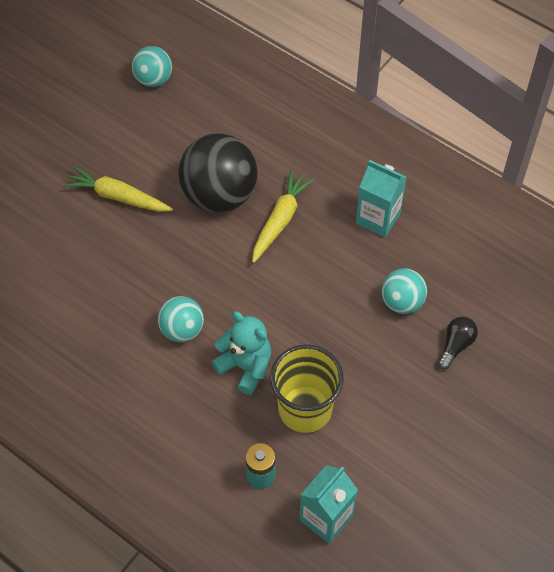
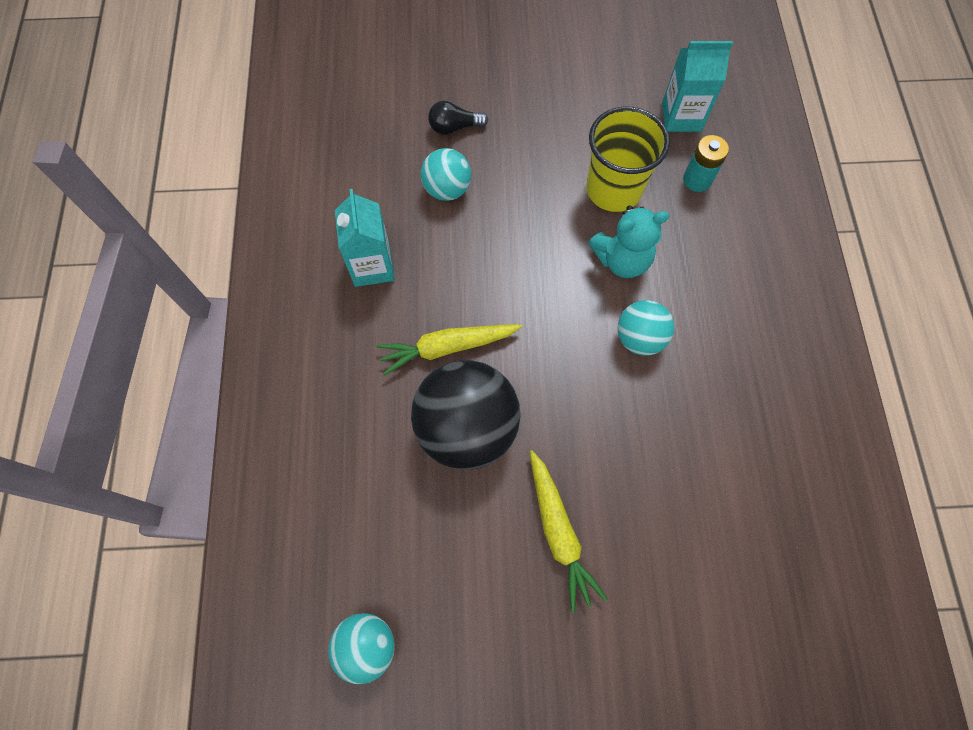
camera: 130 degrees left, 10 degrees up
turquoise teddy bear [211,311,271,395] -> turquoise teddy bear turned 105 degrees counterclockwise [588,205,670,278]

